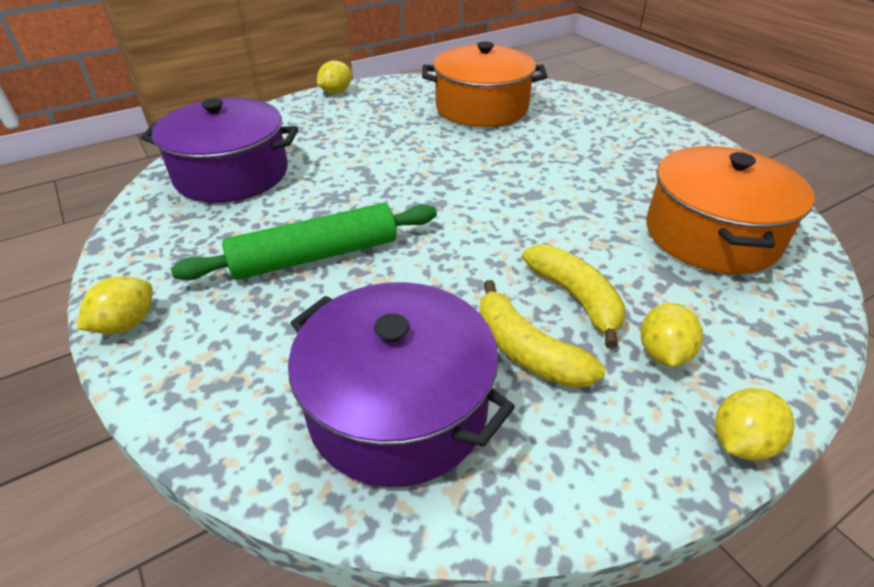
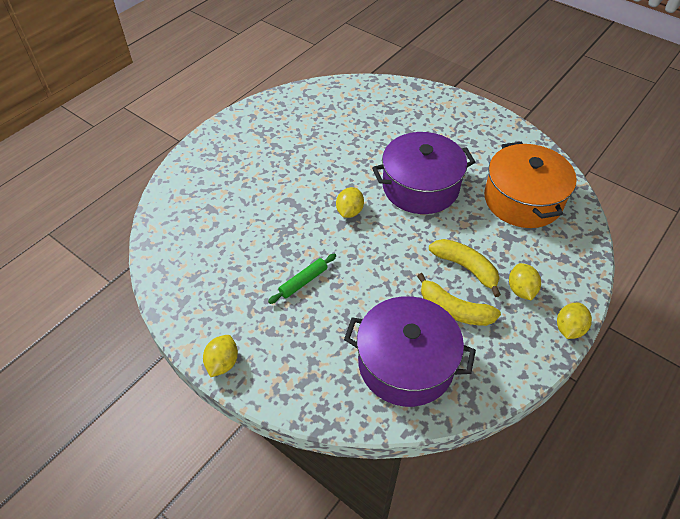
camera: 20 degrees left, 10 degrees up
purple pot [141,98,298,203] -> purple pot moved to [372,132,475,214]
green rolling pin [171,203,437,280] -> green rolling pin [268,254,336,304], size x0.52
yellow lemon [317,61,352,94] -> yellow lemon moved to [336,187,364,218]
orange pot [422,41,548,127] -> none

